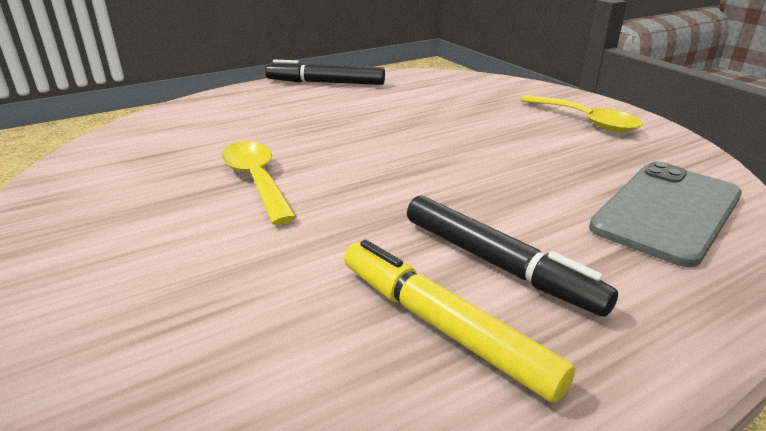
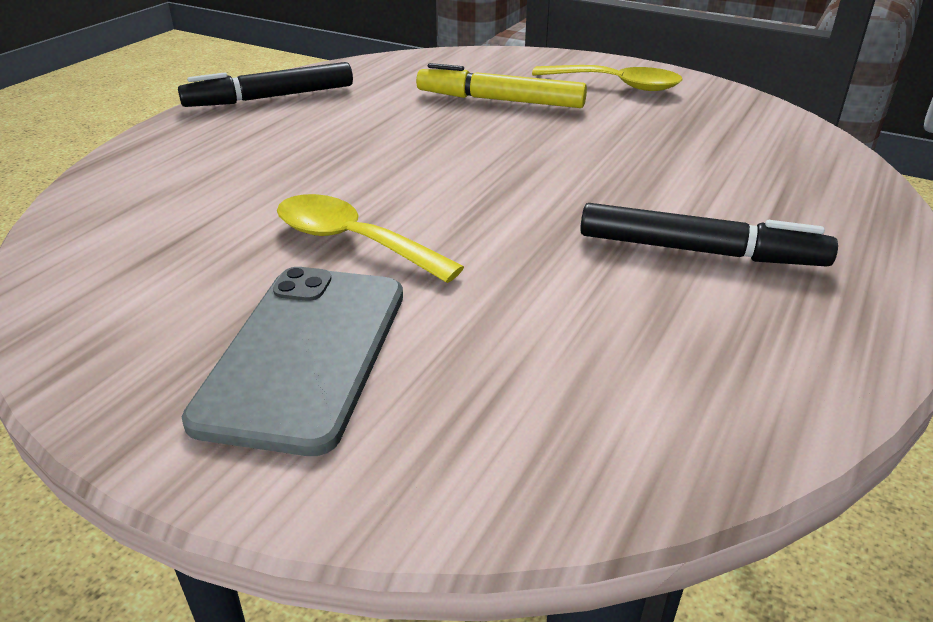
camera: 30 degrees left, 5 degrees up
yellow marker [344,240,575,403] -> yellow marker moved to [416,63,587,108]
grey phone [589,162,742,267] -> grey phone moved to [182,267,403,456]

